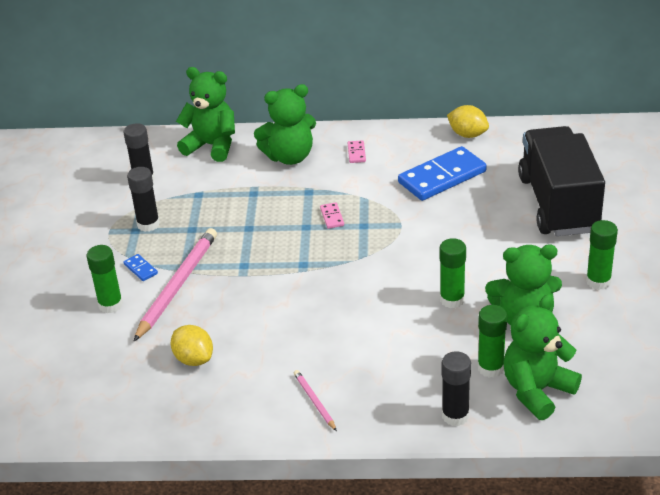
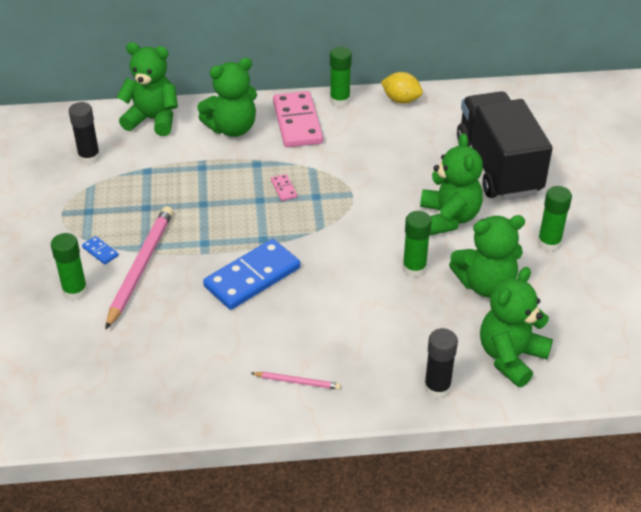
camera: 10 degrees left, 5 degrees up
black glue stick [127,167,160,232] -> none
yellow lemon [171,325,213,366] -> none
pink pencil [294,370,337,431] -> pink pencil turned 135 degrees clockwise [251,372,341,390]
pink domino [348,140,366,163] -> pink domino [273,91,323,147], size x2.42
blue domino [398,146,487,201] -> blue domino moved to [203,239,300,310]
green glue stick [478,305,507,378] -> green glue stick moved to [330,47,352,107]
none -> green teddy bear [420,133,483,236]

